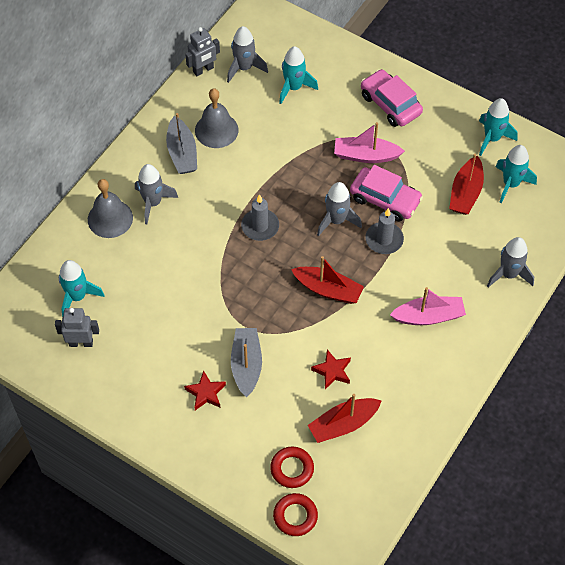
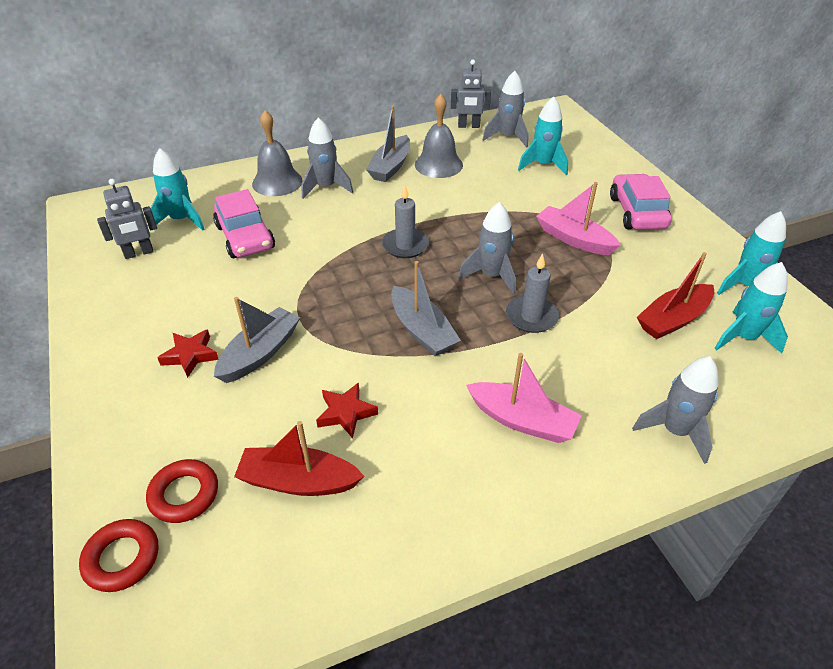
camera: 35 degrees right, 15 degrees down
grey robot [55,308,99,347] -> grey robot turned 120 degrees clockwise [97,179,157,259]
red boat [291,256,364,304] -> grey boat [391,261,461,356]
pink car [350,165,423,221] -> pink car moved to [213,189,275,258]

